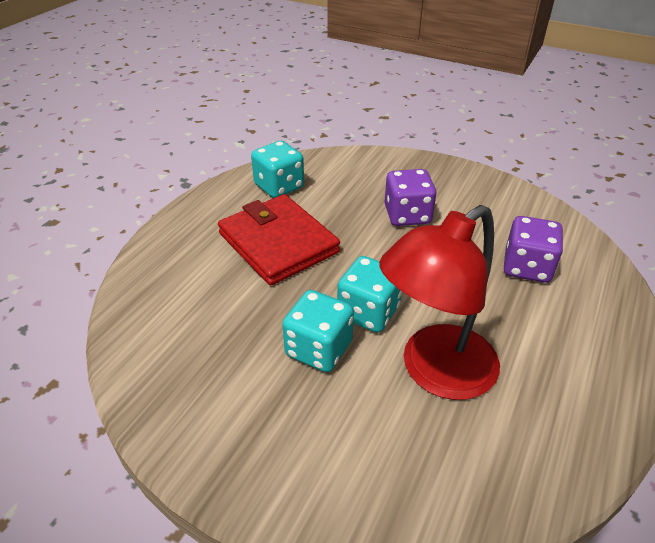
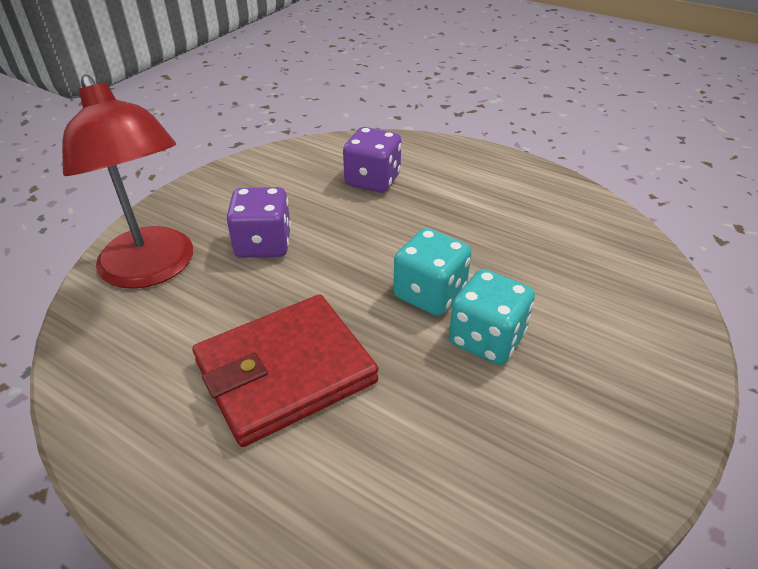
camera: 85 degrees left, 0 degrees up
turquoise dice [251,141,304,198] -> none
red lamp [379,205,500,400] -> red lamp moved to [62,75,193,289]

